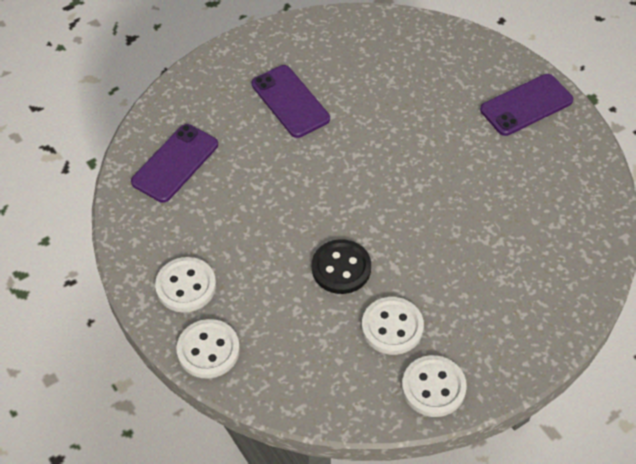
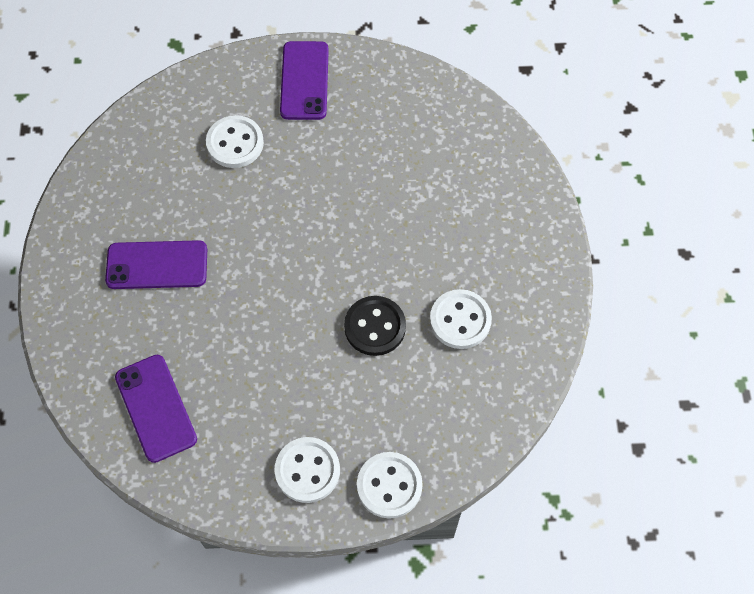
camera: 60 degrees left, 10 degrees up
white button [402,355,467,417] -> white button moved to [206,115,264,168]

